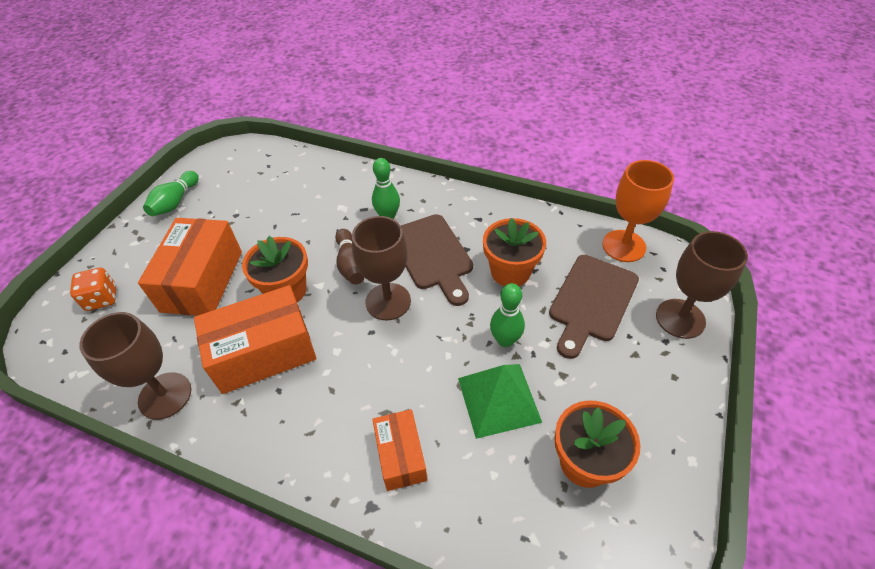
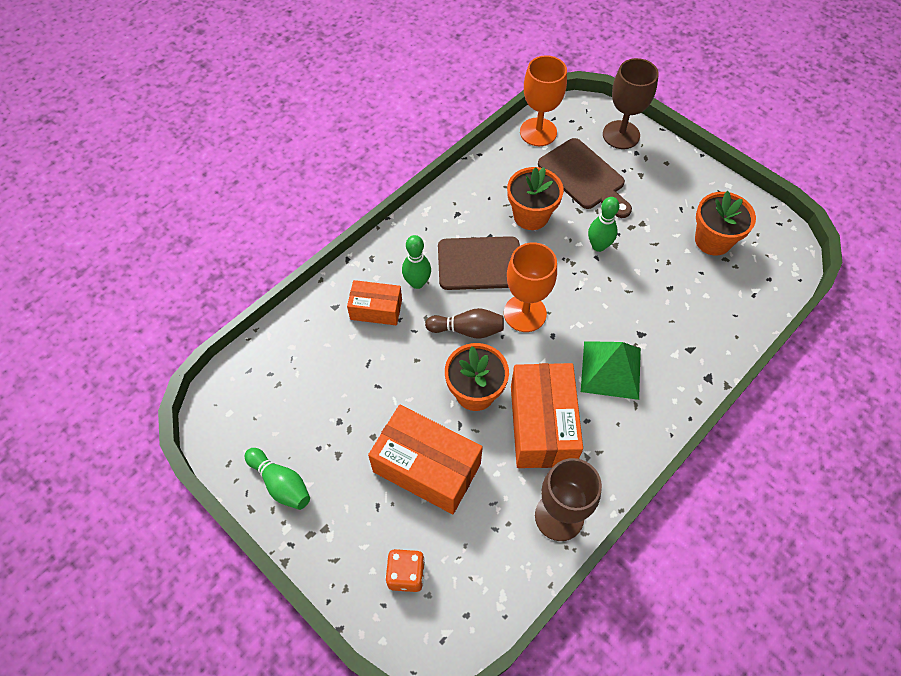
camera: 70 degrees left, 10 degrees up
brown goblet [352,216,411,320] -> orange goblet [504,242,557,332]
orange box [372,409,427,491] -> orange box moved to [347,280,402,325]
green pyramid [458,364,542,439] -> green pyramid moved to [581,341,641,400]

